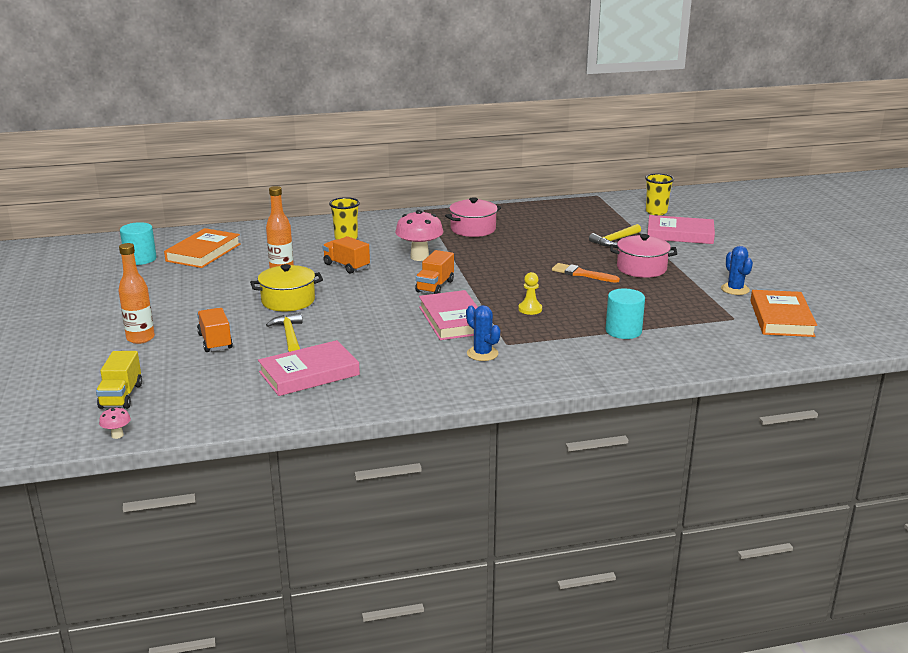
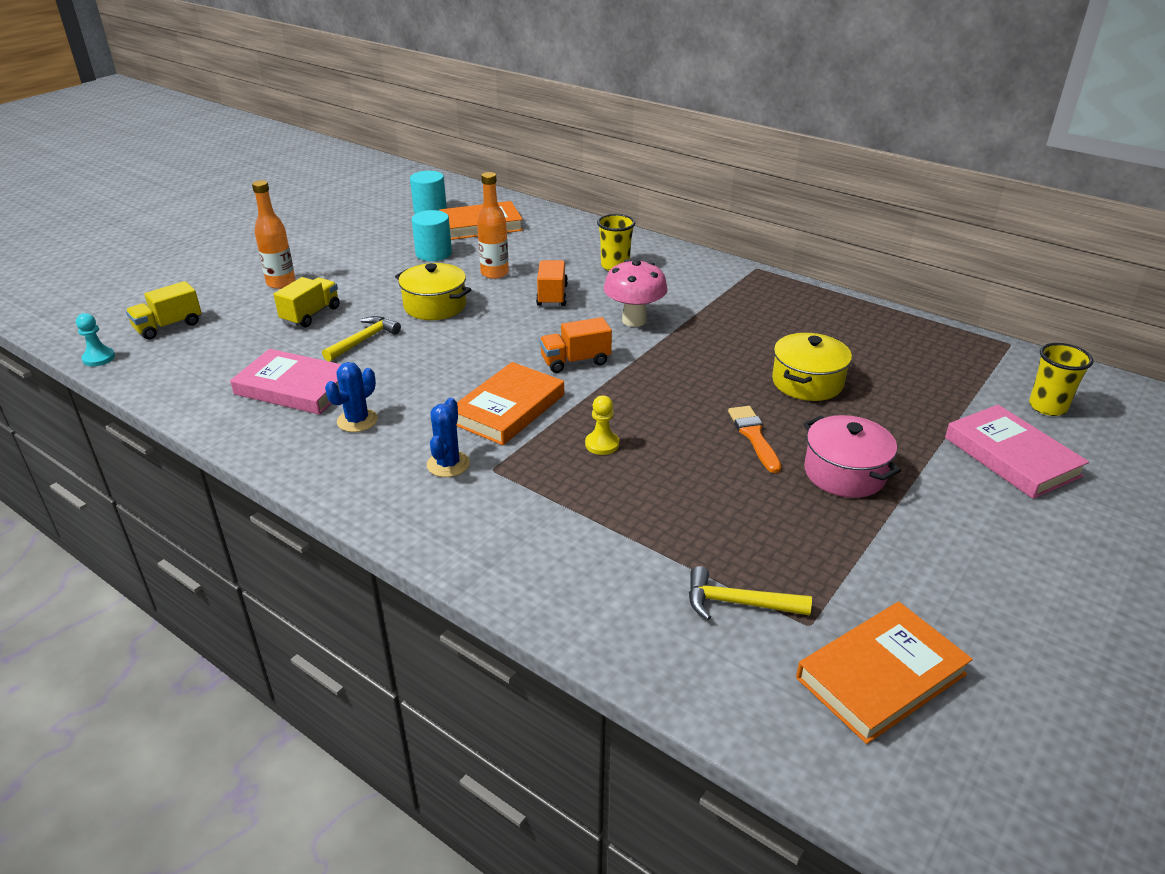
camera: 50 degrees right, 10 degrees up
pink mushroom [99,407,131,439] -> turquoise pawn [76,313,115,366]
orange truck [197,308,233,352] -> yellow truck [274,277,339,328]
pink book [419,290,478,340] -> orange book [457,362,564,445]
pink pot [445,197,501,237] -> none
yellow hammer [589,224,641,246] -> yellow hammer moved to [689,566,812,620]
turquoise cylinder [606,289,645,339] -> turquoise cylinder moved to [412,210,452,261]
blue cactus [721,246,753,295] -> blue cactus moved to [325,362,378,432]
none -> yellow pot [772,333,852,401]

